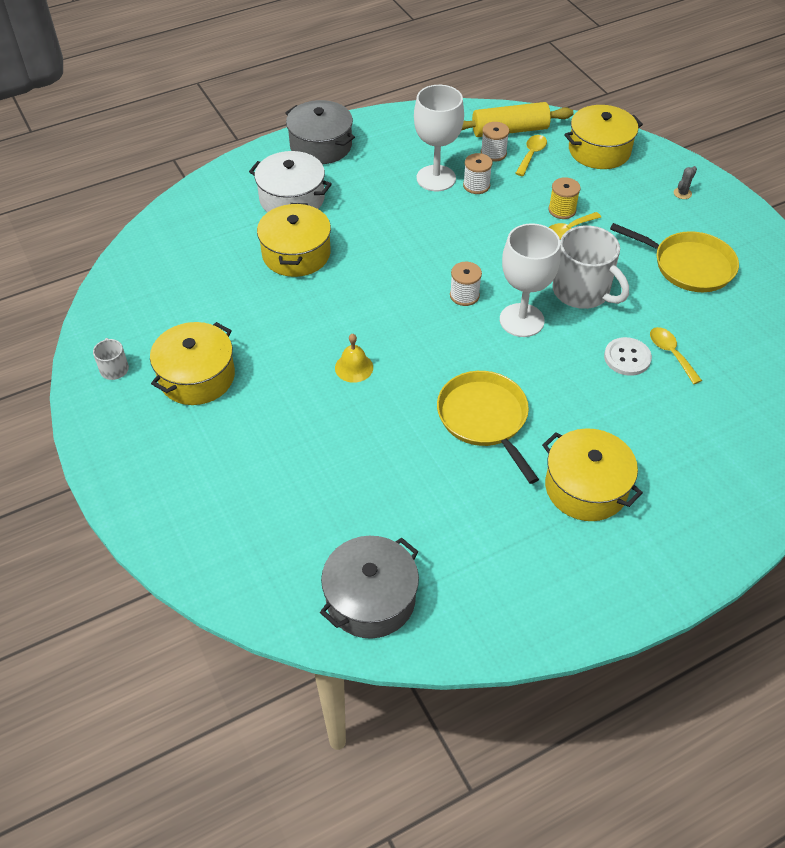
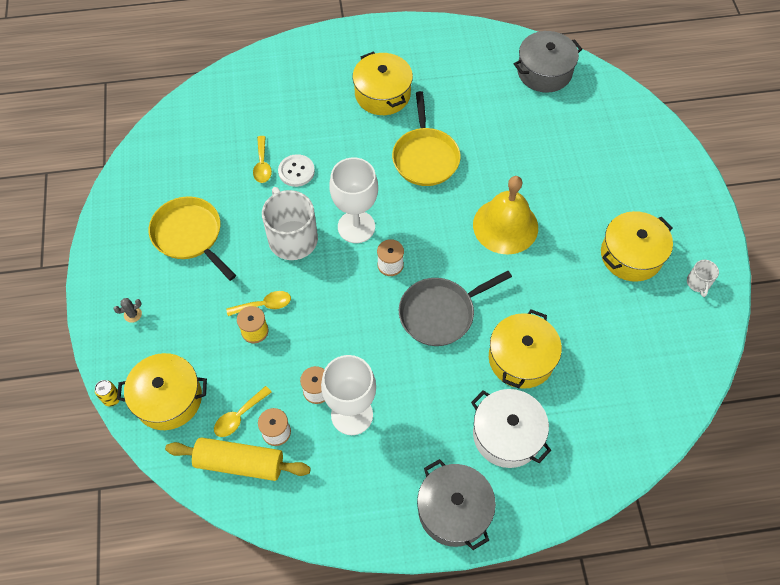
camera: 160 degrees left, 10 degrees up
yellow bell [335,334,373,383] -> yellow bell [473,176,538,255], size x2.10
none -> yellow can [95,380,120,406]
none -> grey pan [399,271,512,346]

